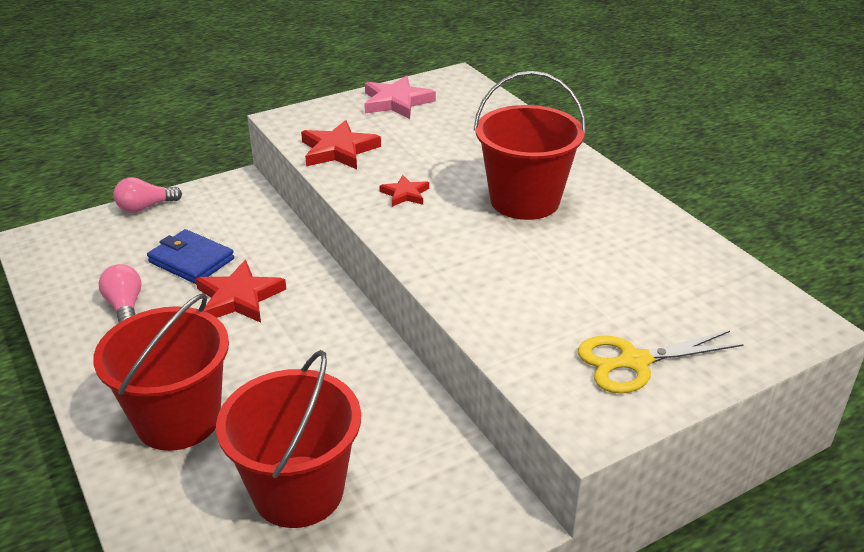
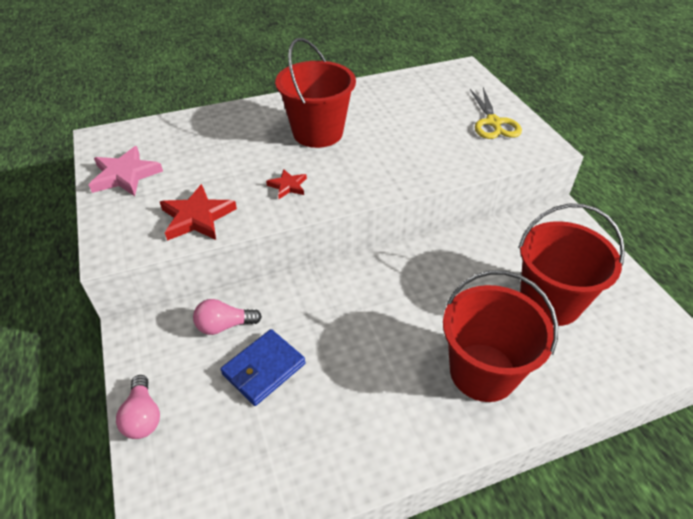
camera: 80 degrees left, 10 degrees up
pink light bulb [99,264,141,323] -> pink light bulb moved to [193,299,262,335]
red star [195,260,286,323] -> none

